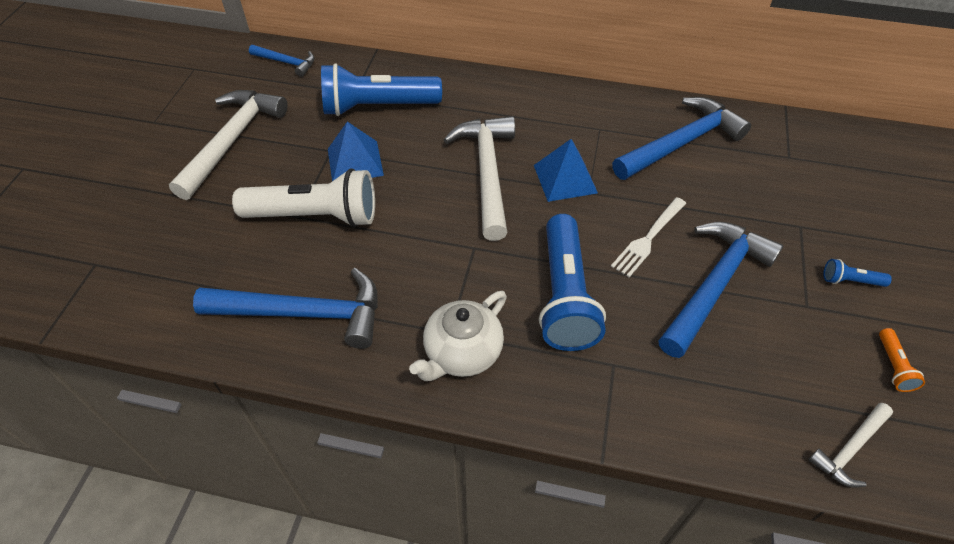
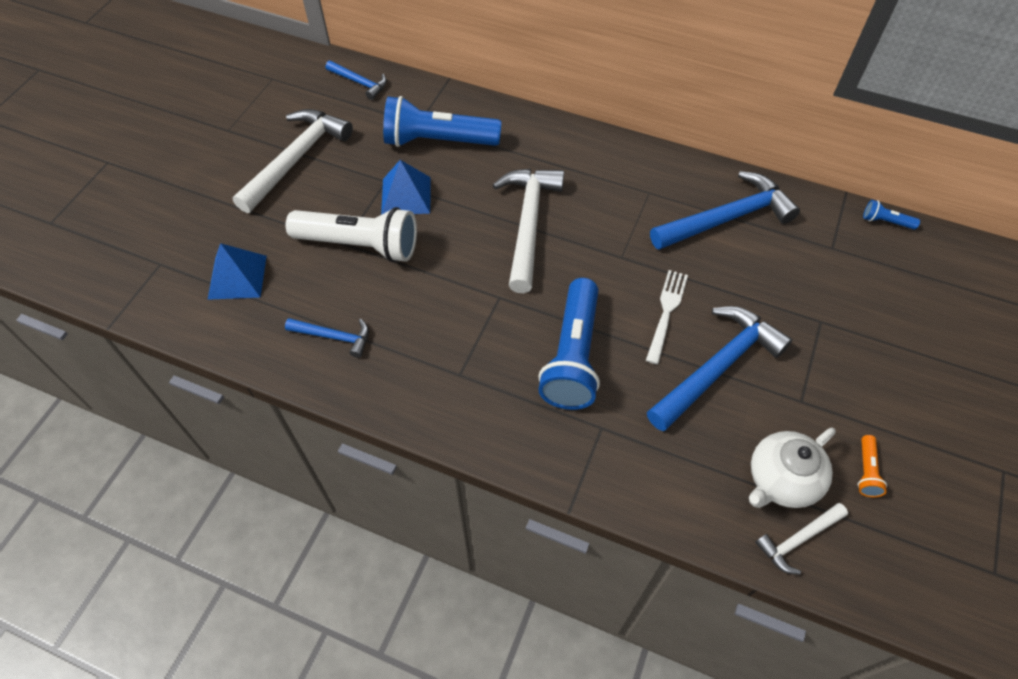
camera: 10 degrees right, 5 degrees up
blue hammer [193,268,378,349] -> blue hammer [285,318,369,358], size x0.52
white teapot [409,291,507,381] -> white teapot moved to [749,428,836,508]
blue pyramid [534,139,598,202] -> blue pyramid moved to [207,243,267,300]
white fork [611,197,686,277] -> white fork turned 150 degrees clockwise [646,270,688,364]
blue flashlight [823,259,892,287] -> blue flashlight moved to [863,200,920,230]

